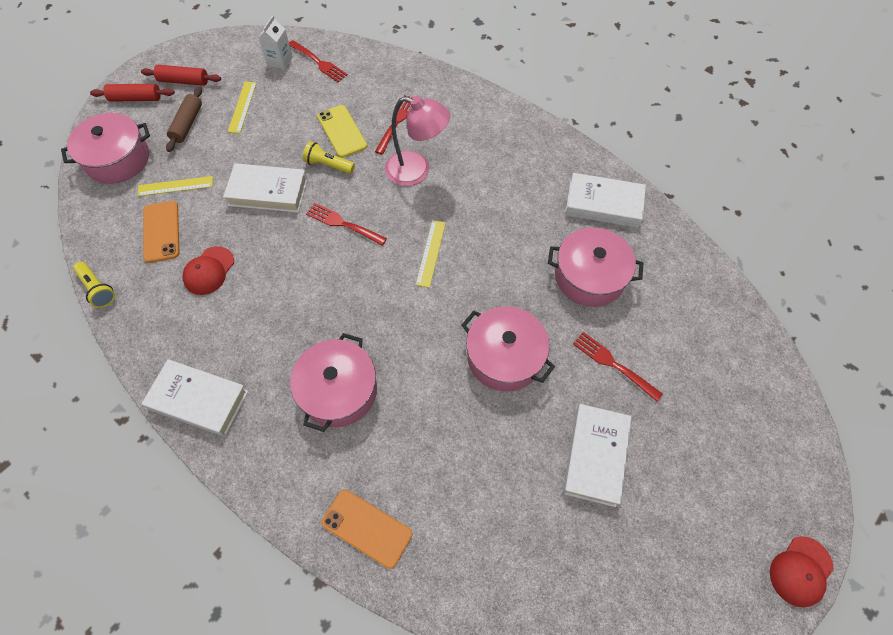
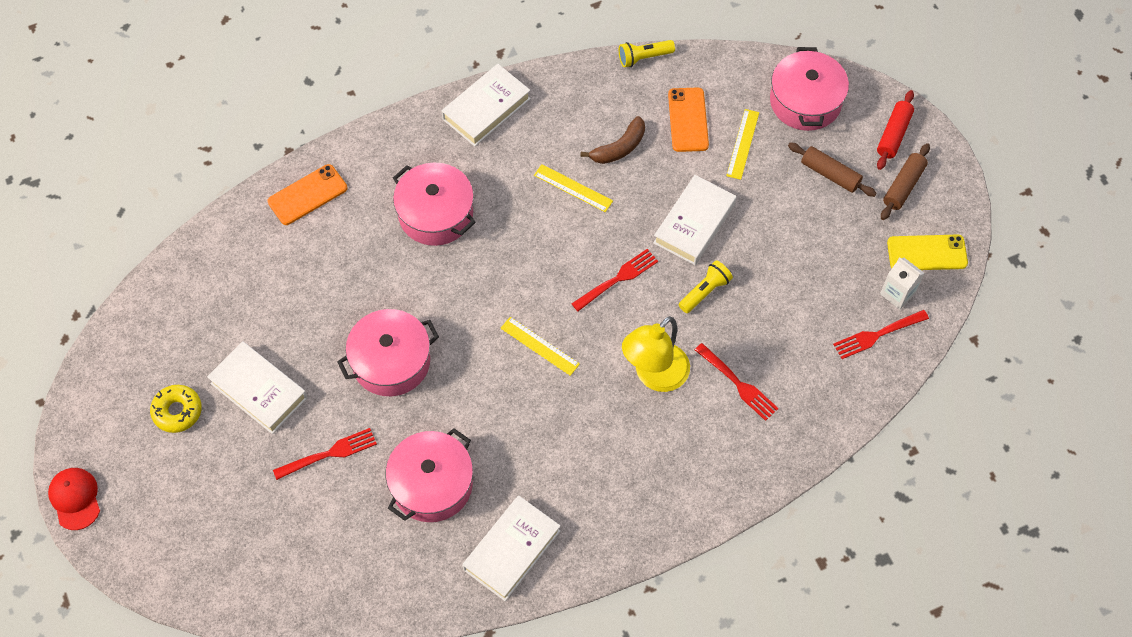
camera: 115 degrees right, 0 degrees up
red rolling pin [141,65,221,86] -> brown rolling pin [881,143,930,220]
orange phone [143,201,179,263] -> orange phone turned 75 degrees clockwise [668,88,709,152]
red cap [183,246,234,295] -> brown banana [580,116,645,164]
yellow ruler [228,82,257,133] -> yellow ruler moved to [534,164,613,212]
yellow phone [317,105,367,158] -> yellow phone moved to [887,234,968,270]
pink lamp [385,96,450,186] -> yellow lamp [622,316,690,392]
none -> yellow donut [150,385,202,433]

